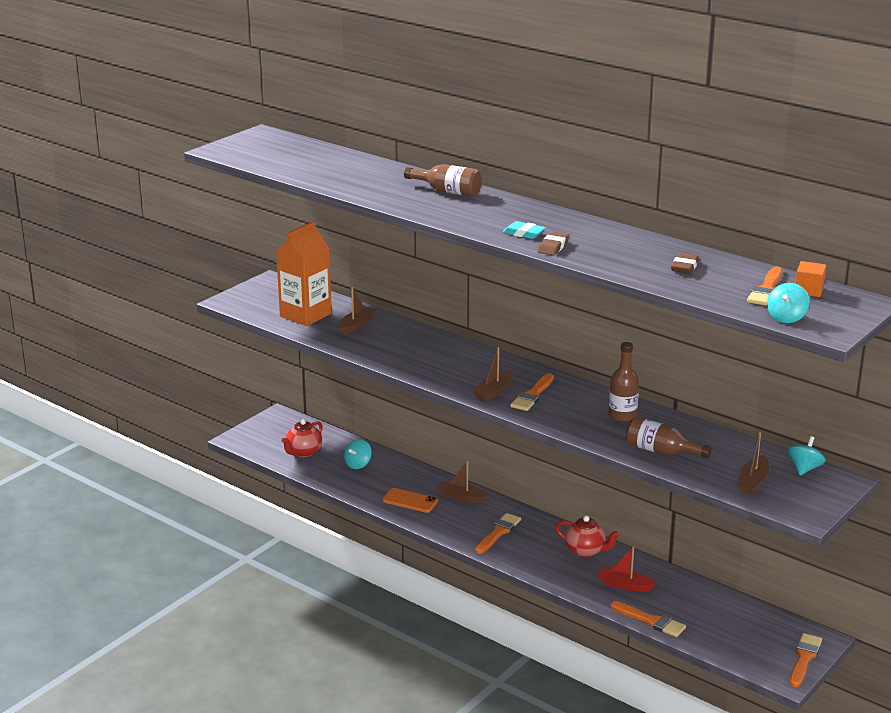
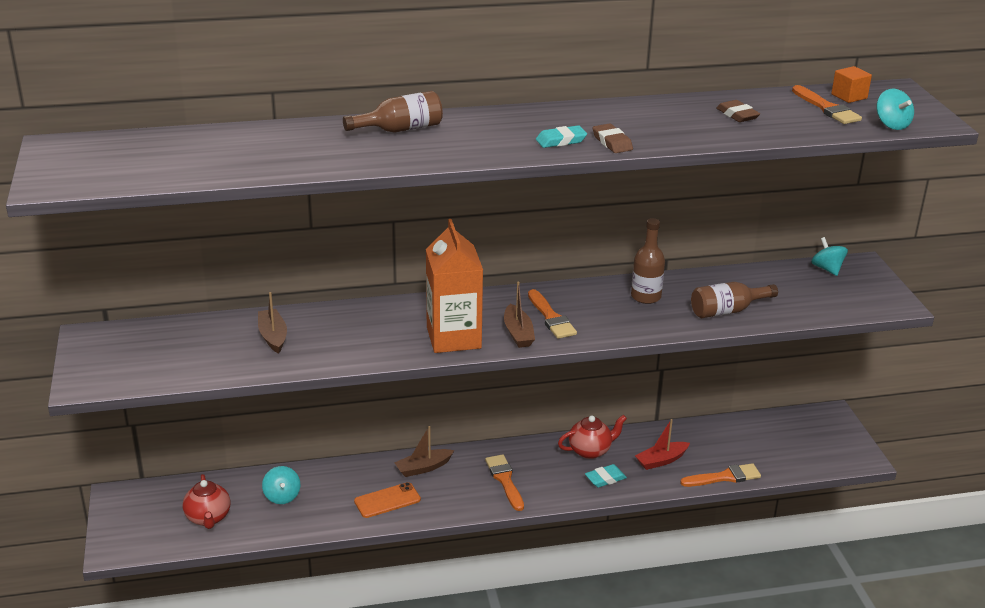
camera: 50 degrees left, 5 degrees up
orange carton [276,221,332,326] -> orange carton moved to [426,219,483,353]
brown boat [738,432,769,494] -> none
orange brush [790,633,822,687] -> none
none -> turquoise eraser [585,464,627,488]

